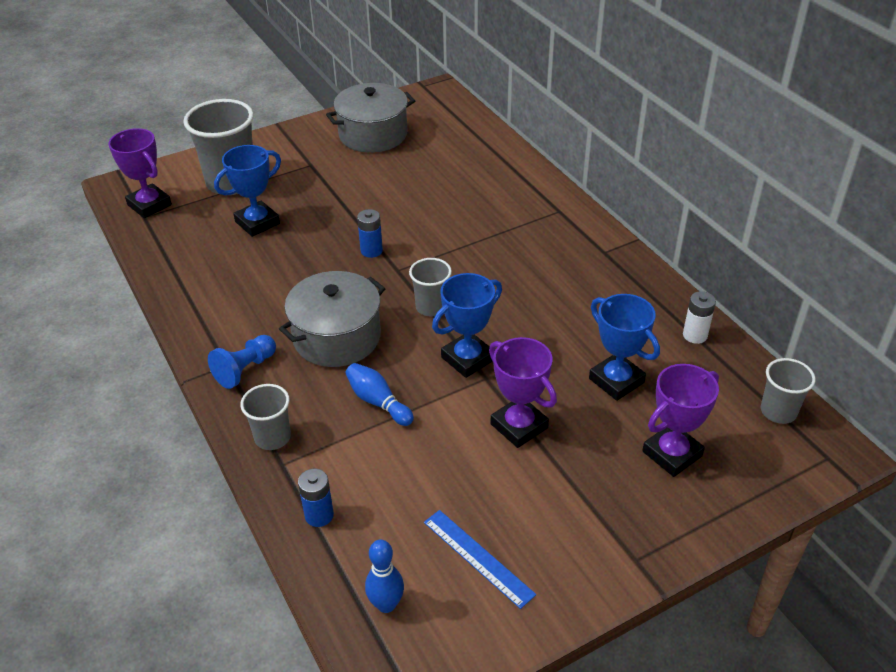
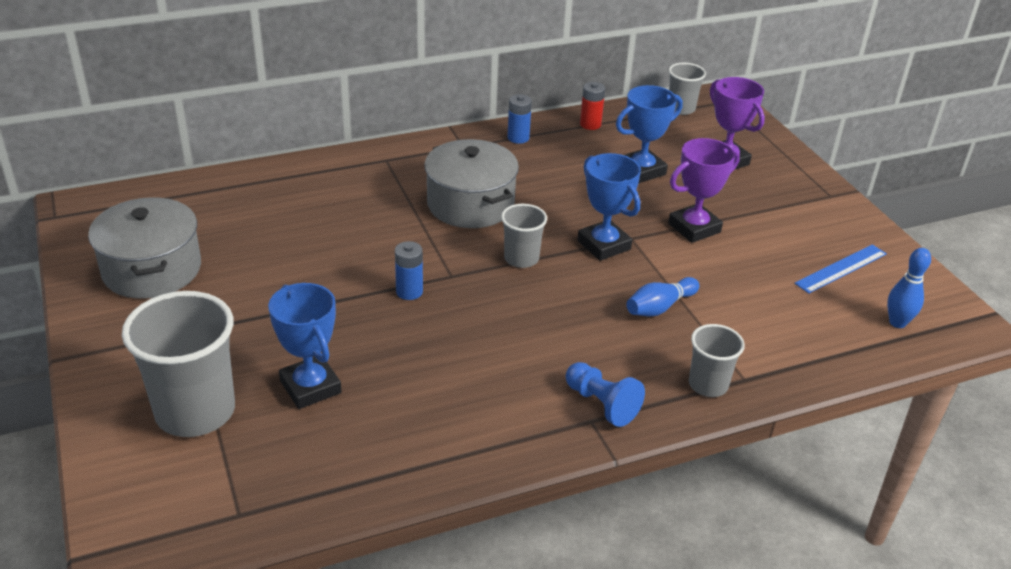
camera: 85 degrees left, 5 degrees down
purple trophy [108,128,172,218] -> none
grey pot [279,271,386,367] -> grey pot moved to [424,139,519,228]
blue battery [298,469,334,527] -> blue battery moved to [507,94,532,144]
white battery [683,291,716,344] -> red battery [580,82,605,130]

